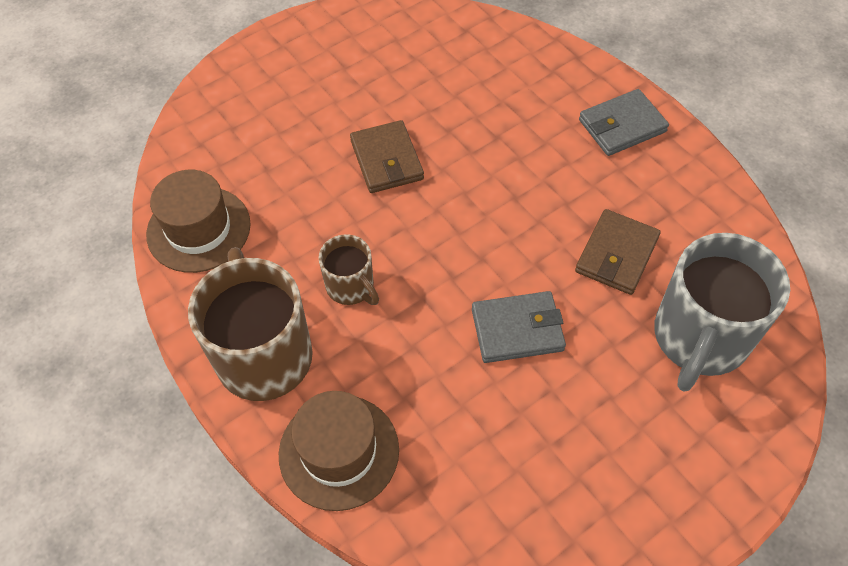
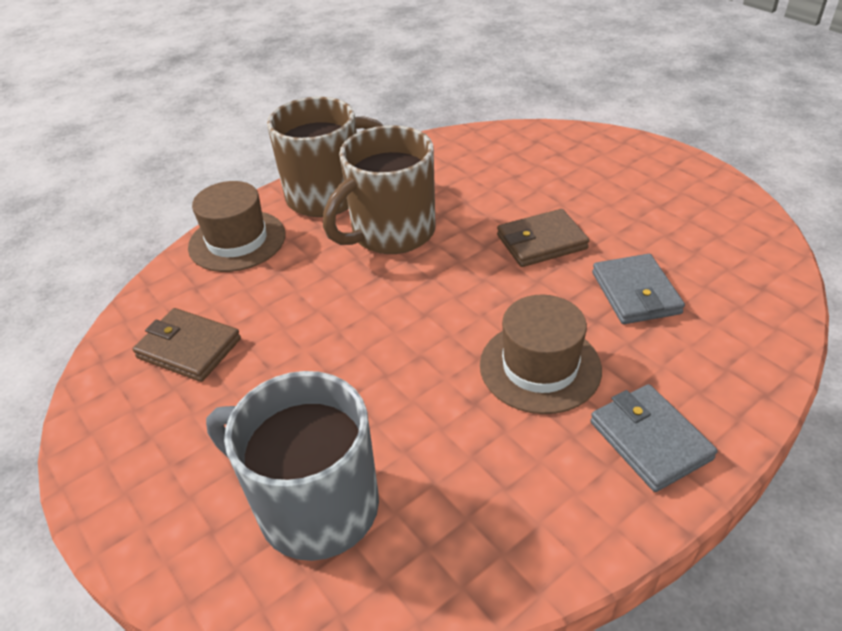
camera: 90 degrees right, 15 degrees down
brown hat [146,170,251,273] -> brown hat moved to [480,294,602,414]
brown mug [319,234,379,305] -> brown mug [323,125,435,254], size x1.91
grey wallet [472,291,566,363] -> grey wallet moved to [592,254,685,324]
brown wallet [575,209,661,295] -> brown wallet moved to [133,308,241,382]

